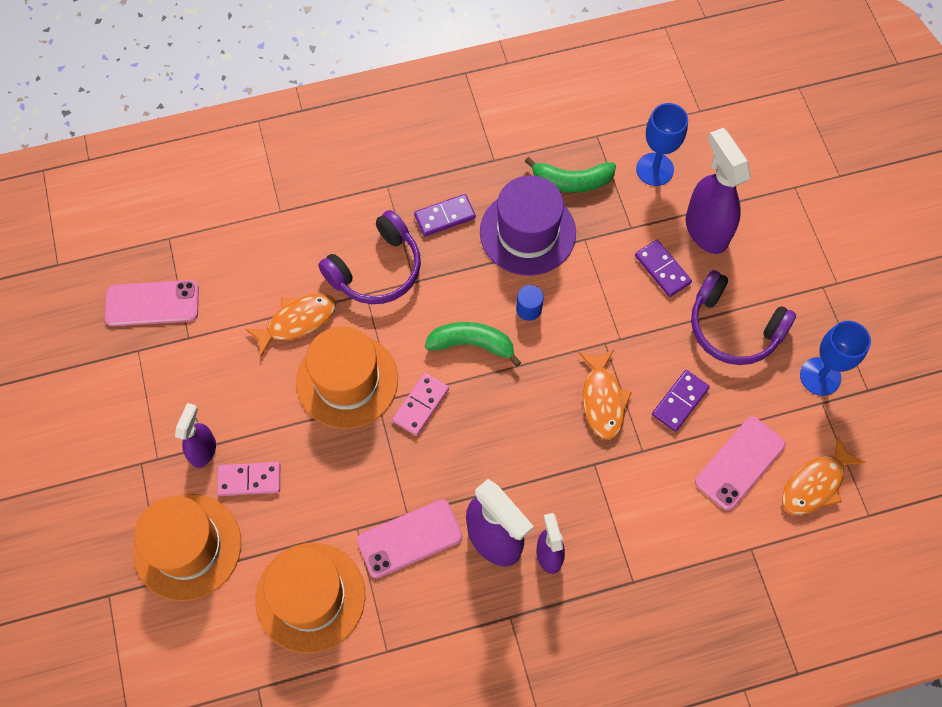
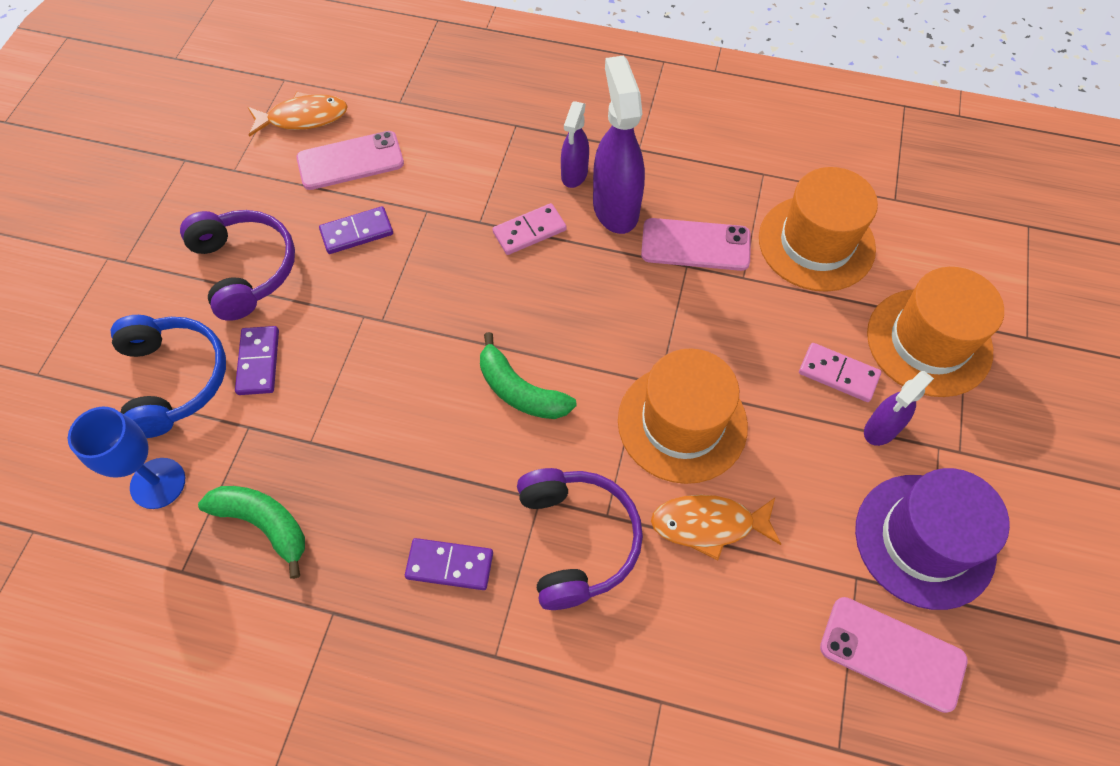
camera: 150 degrees left, 5 degrees down
purple headphones [318,210,421,304] -> purple headphones turned 90 degrees clockwise [517,468,643,610]
pink domino [392,373,449,436] -> pink domino moved to [492,203,567,255]
purple hat [480,175,576,276] -> purple hat moved to [855,468,1010,610]
blue cylinder [516,285,544,321] -> none
orange fish [579,350,632,440] -> none
purple spray bottle [686,128,751,254] -> blue headphones [111,315,226,438]
blue goblet [800,321,871,396] -> none

